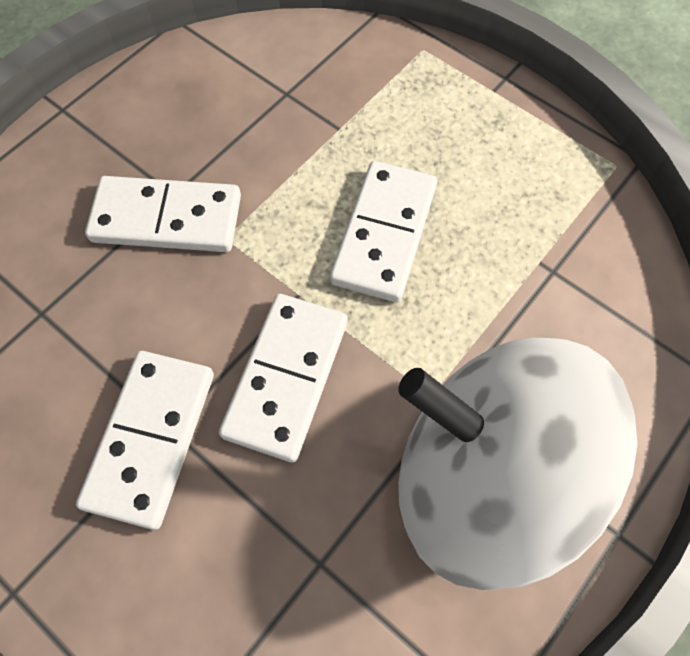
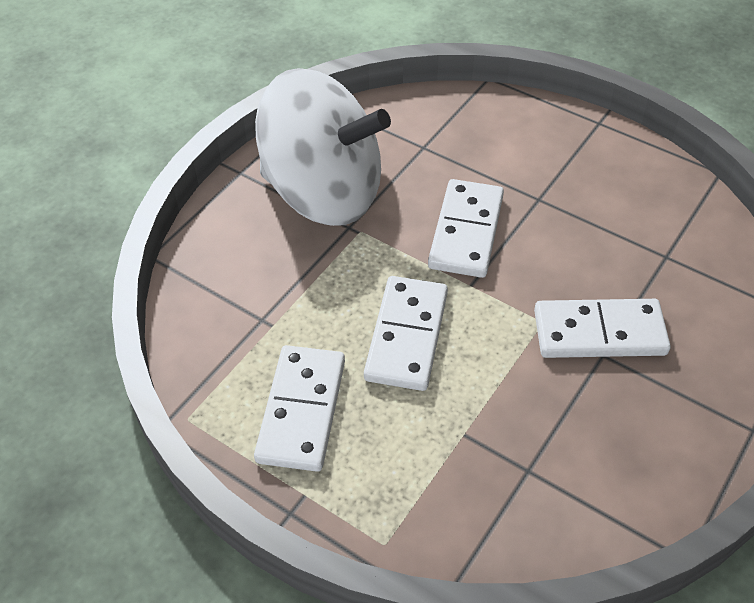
camera: 175 degrees right, 15 degrees down
white domino [76,351,214,530] -> white domino moved to [254,345,345,472]

